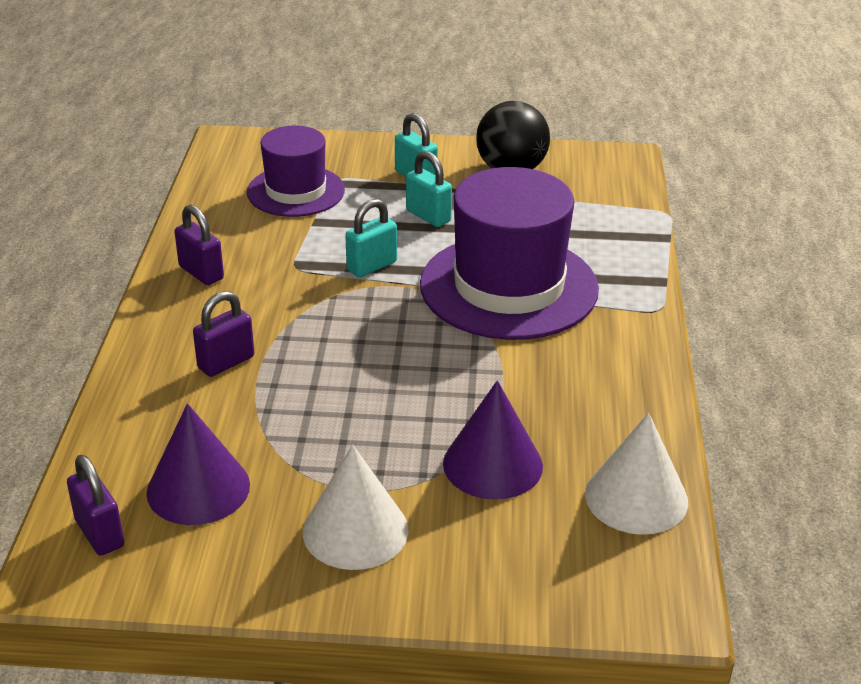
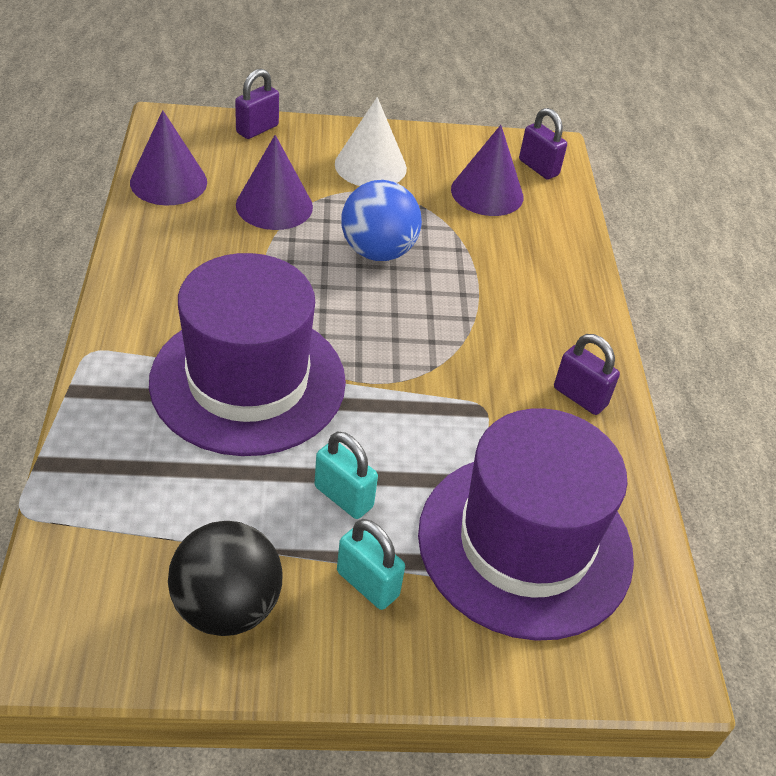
camera: 170 degrees right, 10 degrees up
purple padlock [193,291,254,377] -> purple padlock moved to [235,69,279,139]
purple hat [247,125,345,217] -> purple hat [418,408,634,641], size x1.65
turquoise padlock [345,199,397,277] -> none
white cone [585,413,688,535] -> purple cone [130,110,207,206]
none -> blue ball [341,180,422,261]

